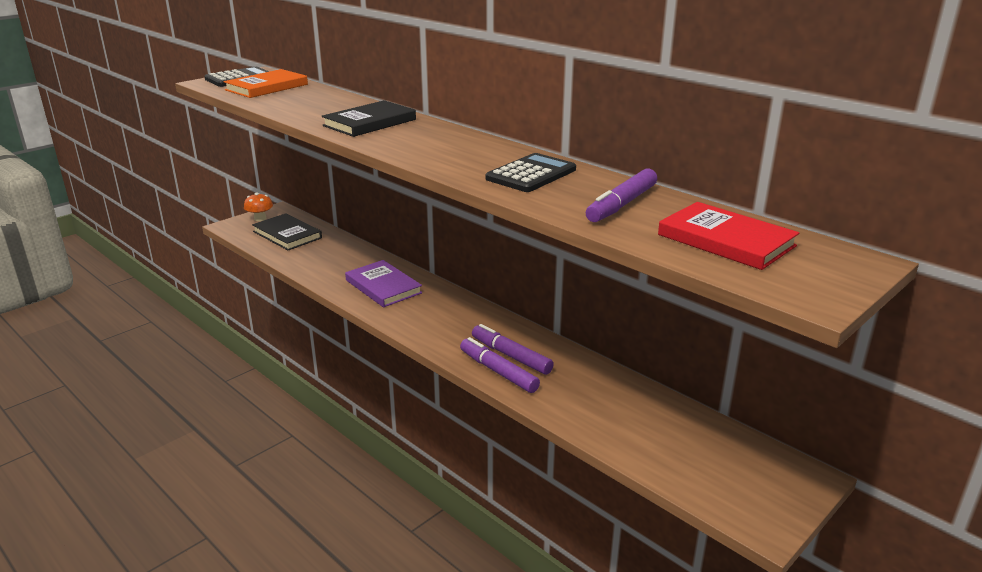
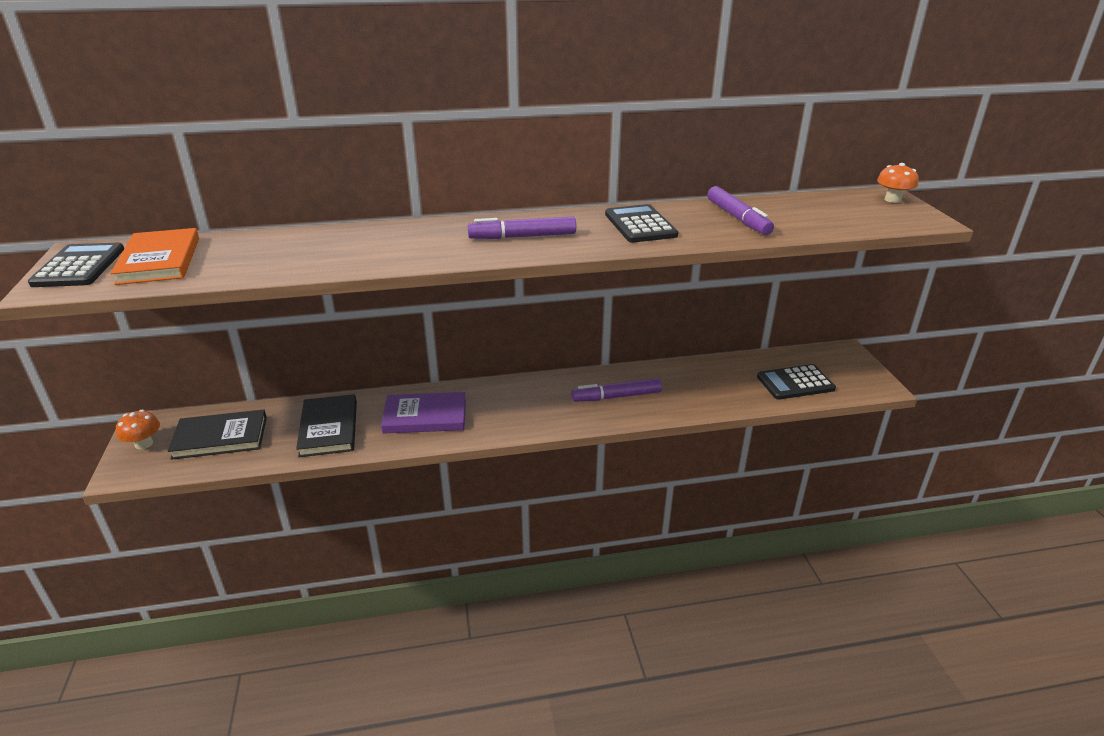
camera: 55 degrees left, 5 degrees up
black book [322,100,416,137] -> black book moved to [296,394,357,457]
purple marker [460,337,540,393] -> purple marker moved to [468,217,576,239]
red book [658,202,799,270] -> none
none -> black calculator [757,364,836,400]
none -> orange mushroom [877,163,919,203]

